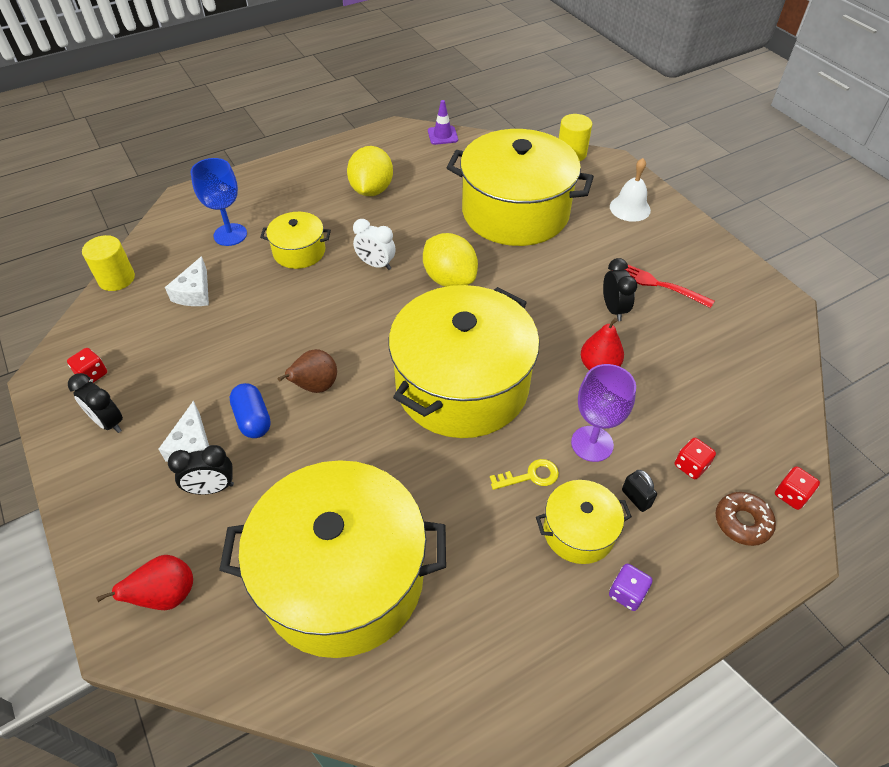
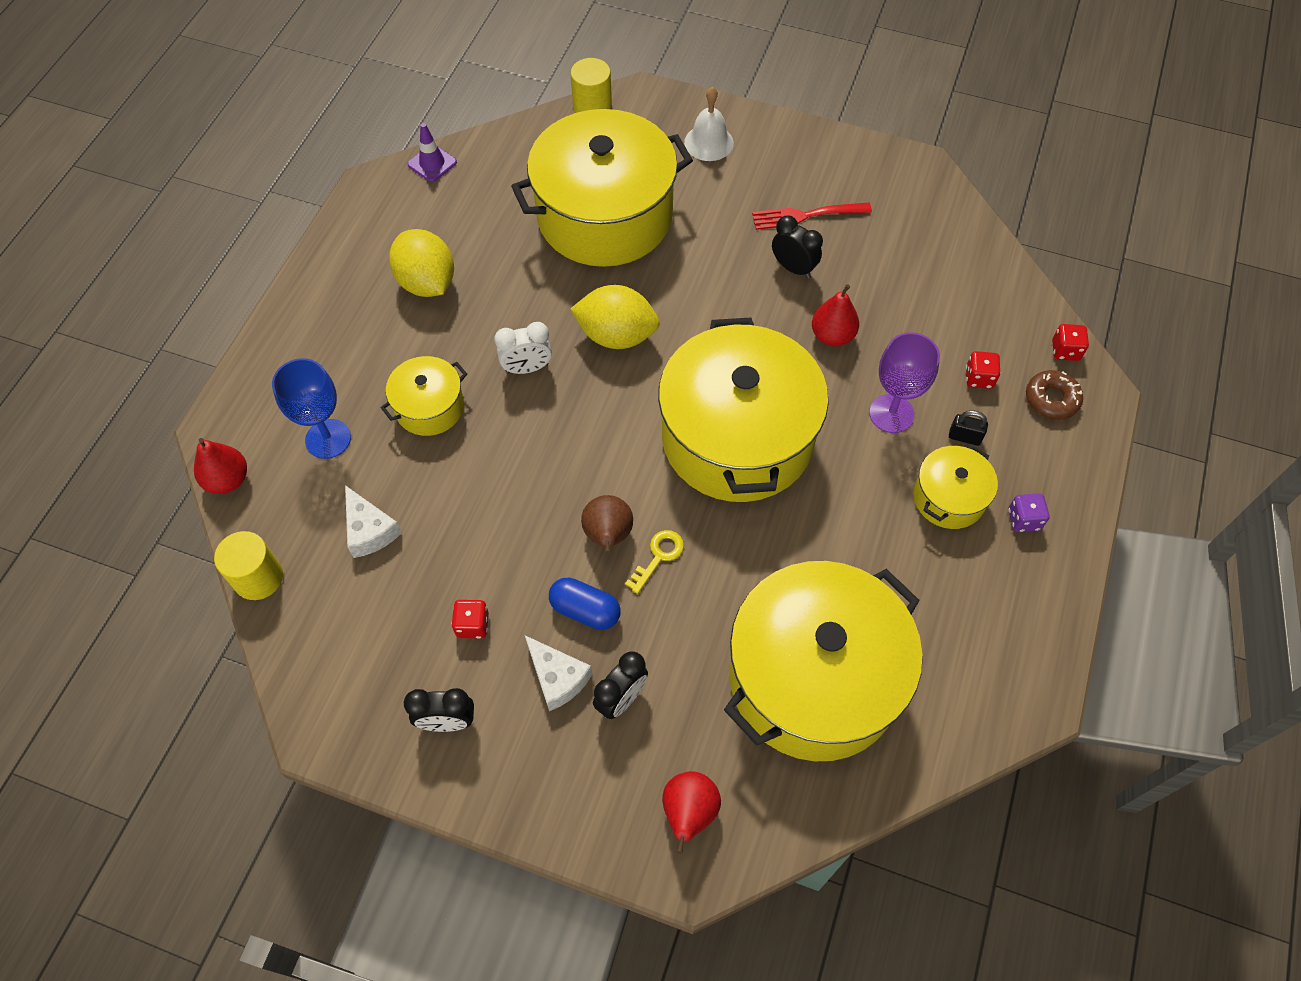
camera: 40 degrees left, 10 degrees up
red dice [67,348,107,383] -> red dice moved to [451,600,489,639]
yellow key [490,459,559,490] -> yellow key moved to [625,530,684,594]
none -> red pear [194,438,247,494]

